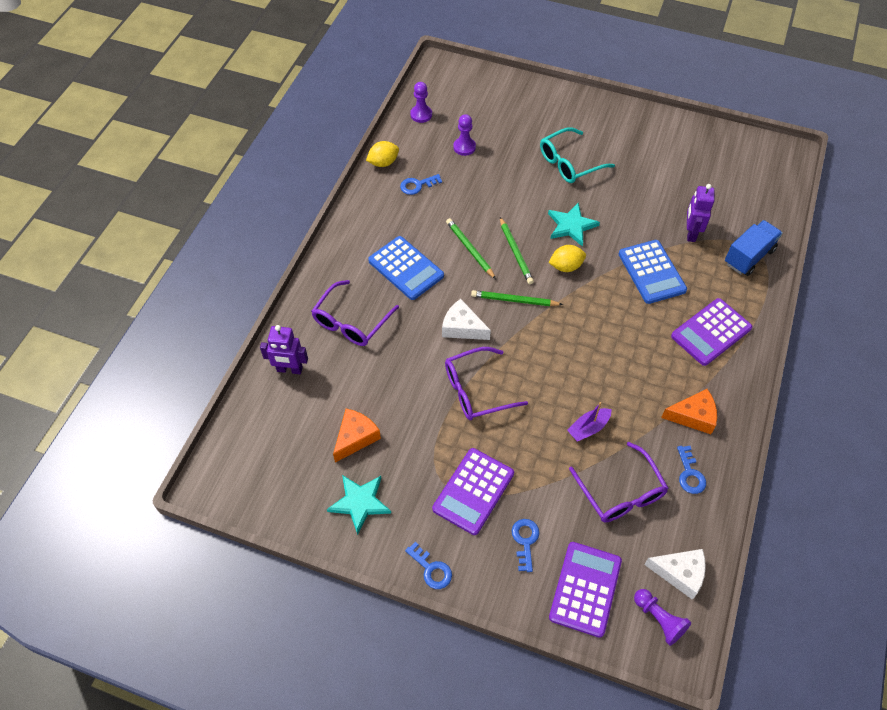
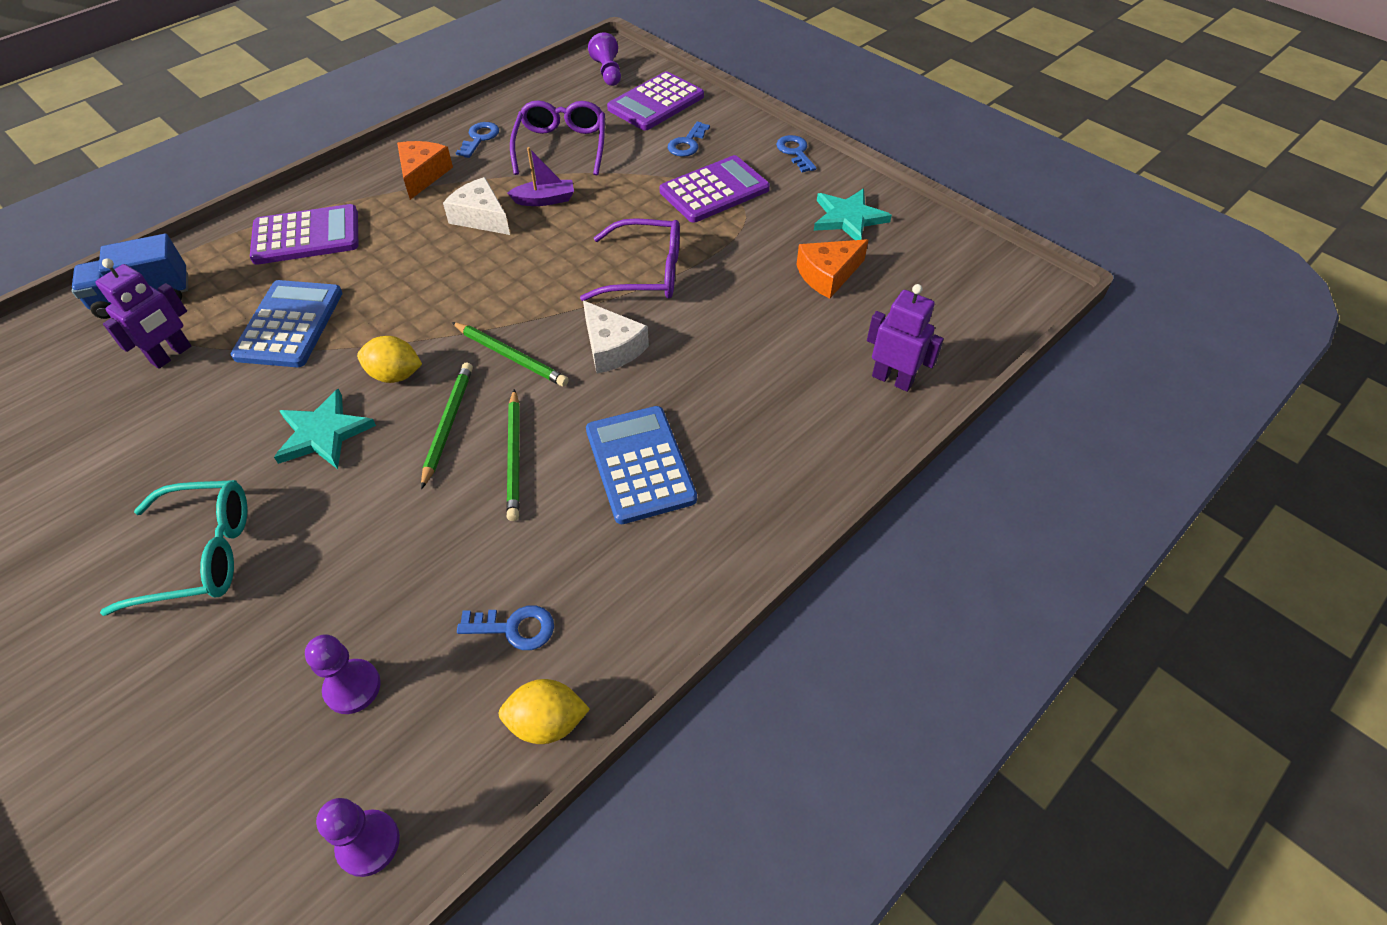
camera: 155 degrees left, 5 degrees down
purple glasses [311,280,399,346] -> none
white cheese [644,549,706,600] -> white cheese moved to [443,177,510,235]
orange cheese [661,389,717,434] -> orange cheese turned 75 degrees clockwise [397,141,453,200]

